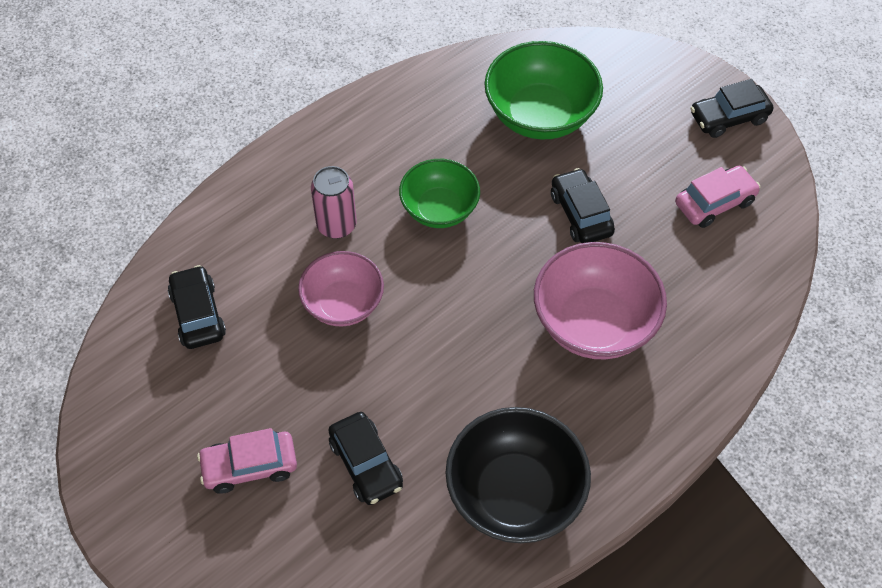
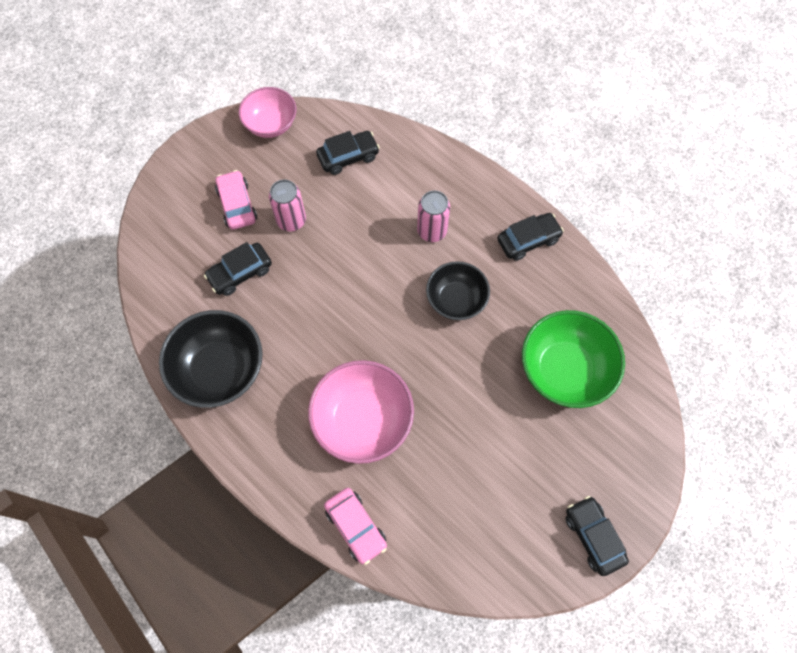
camera: 85 degrees right, 10 degrees up
pink bowl [298,251,384,327] -> pink bowl moved to [239,87,296,138]
green bowl [399,159,480,228] -> black bowl [426,261,490,320]
black car [551,168,615,243] -> black car moved to [497,213,564,261]
pink car [675,166,761,228] -> pink car moved to [324,488,387,565]
none -> pink can [269,180,306,231]

